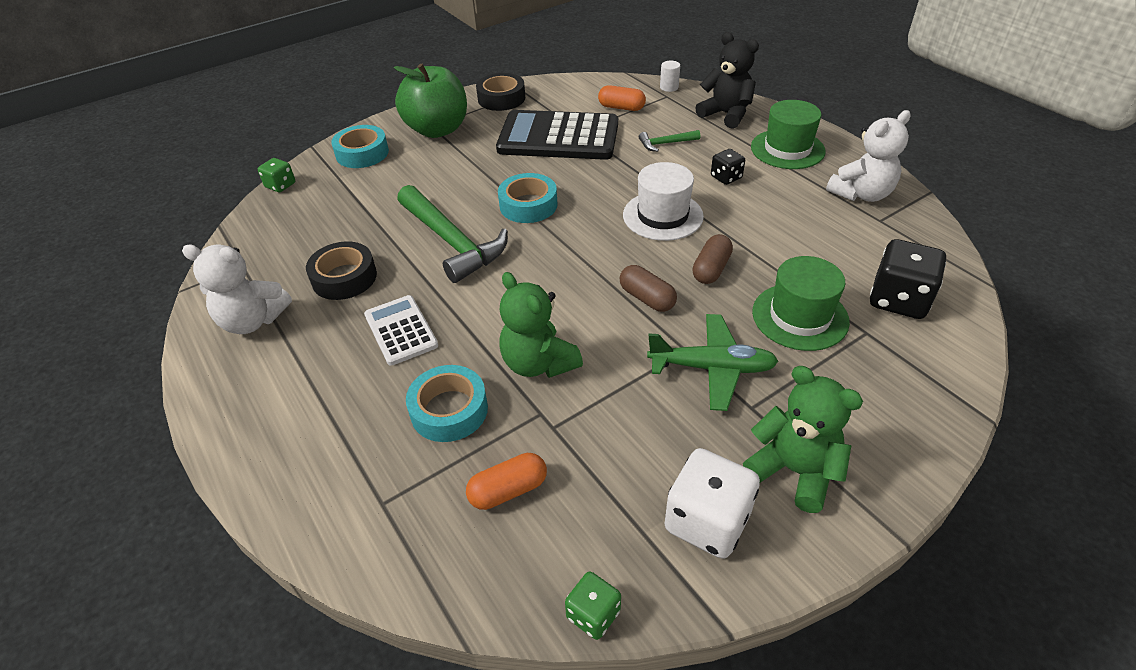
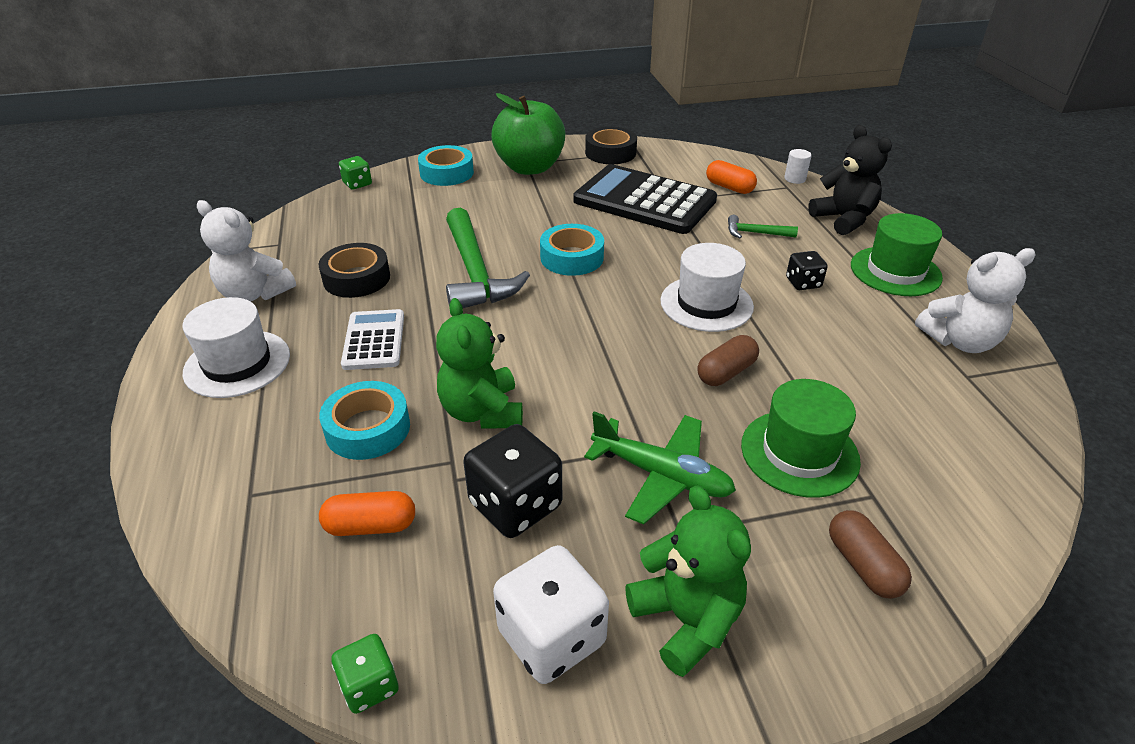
camera: 20 degrees right, 5 degrees down
brown capsule [620,265,677,312] -> brown capsule moved to [829,510,912,599]
black dice [870,239,946,319] -> black dice moved to [463,424,562,538]
none -> white hat [182,297,290,398]

